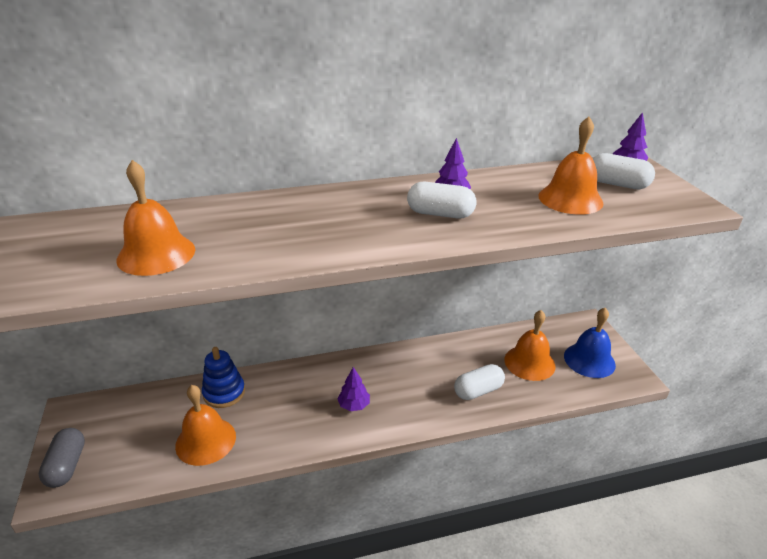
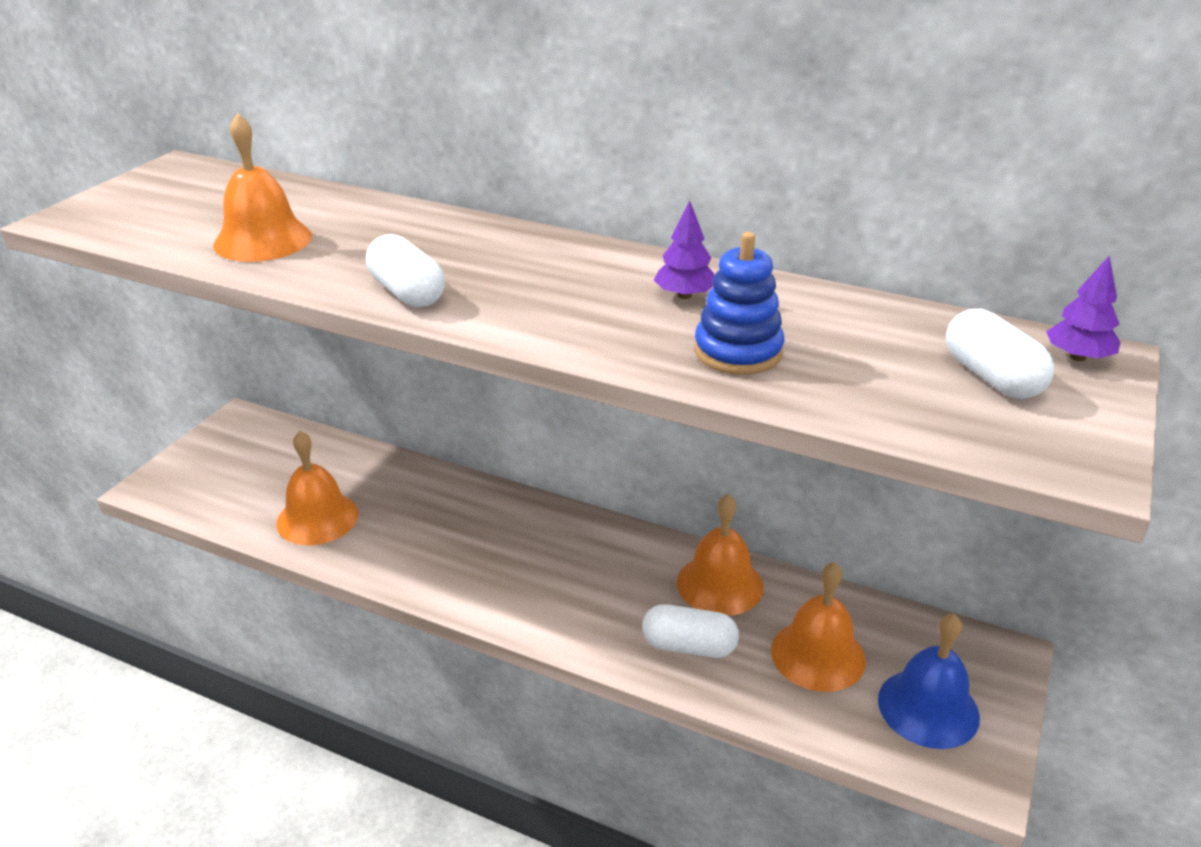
camera: 40 degrees right, 0 degrees up
grey capsule [39,428,85,488] -> none
blue stacking toy [202,347,245,408] -> blue stacking toy moved to [694,232,784,375]
purple tree [337,367,370,411] -> none
white capsule [407,182,476,218] -> white capsule moved to [366,234,445,307]
orange bell [538,117,603,215] -> orange bell moved to [677,494,764,616]

